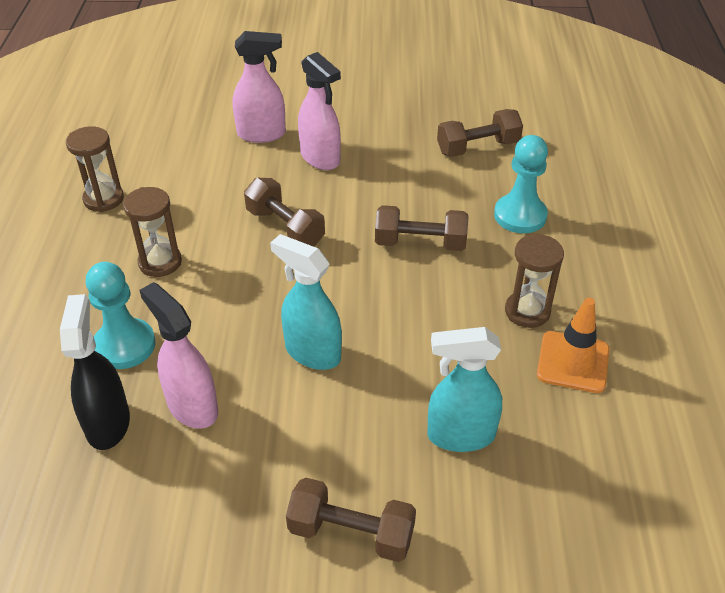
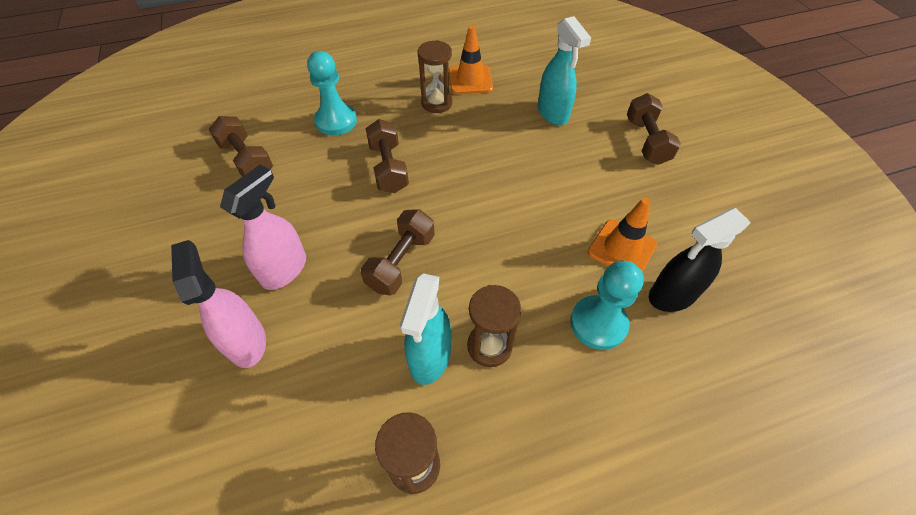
camera: 110 degrees left, 10 degrees up
pink spray bottle [140,282,218,429] -> orange traffic cone [588,198,657,272]
turquoise spray bottle [270,234,342,370] -> turquoise spray bottle moved to [400,273,451,385]

